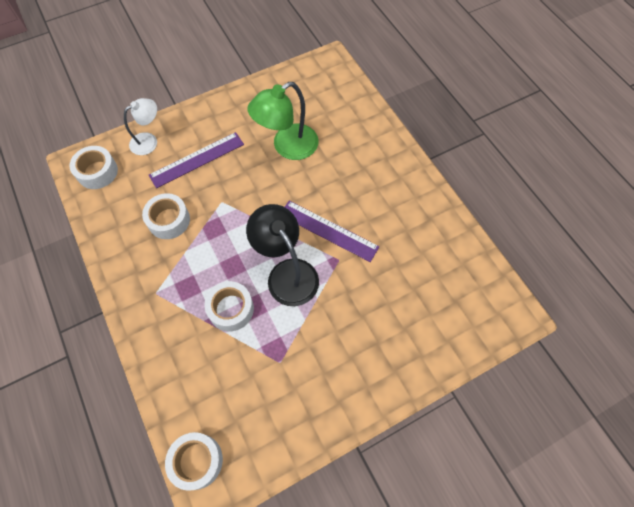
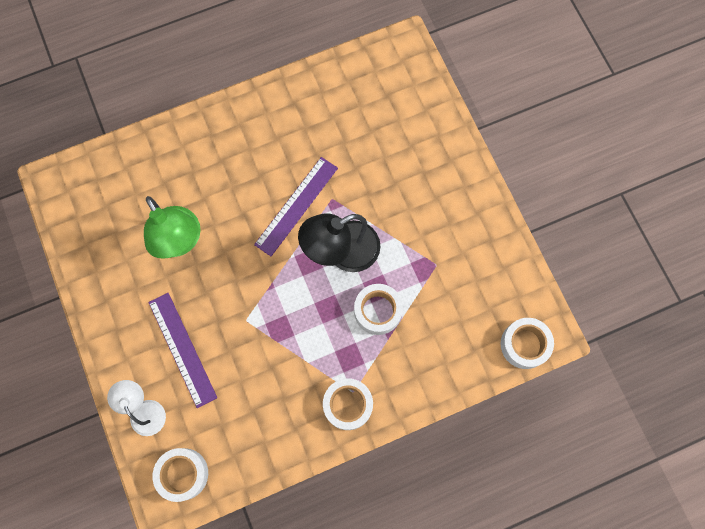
camera: 85 degrees left, 10 degrees up
white tape [142,193,190,239] -> white tape moved to [323,378,373,430]

